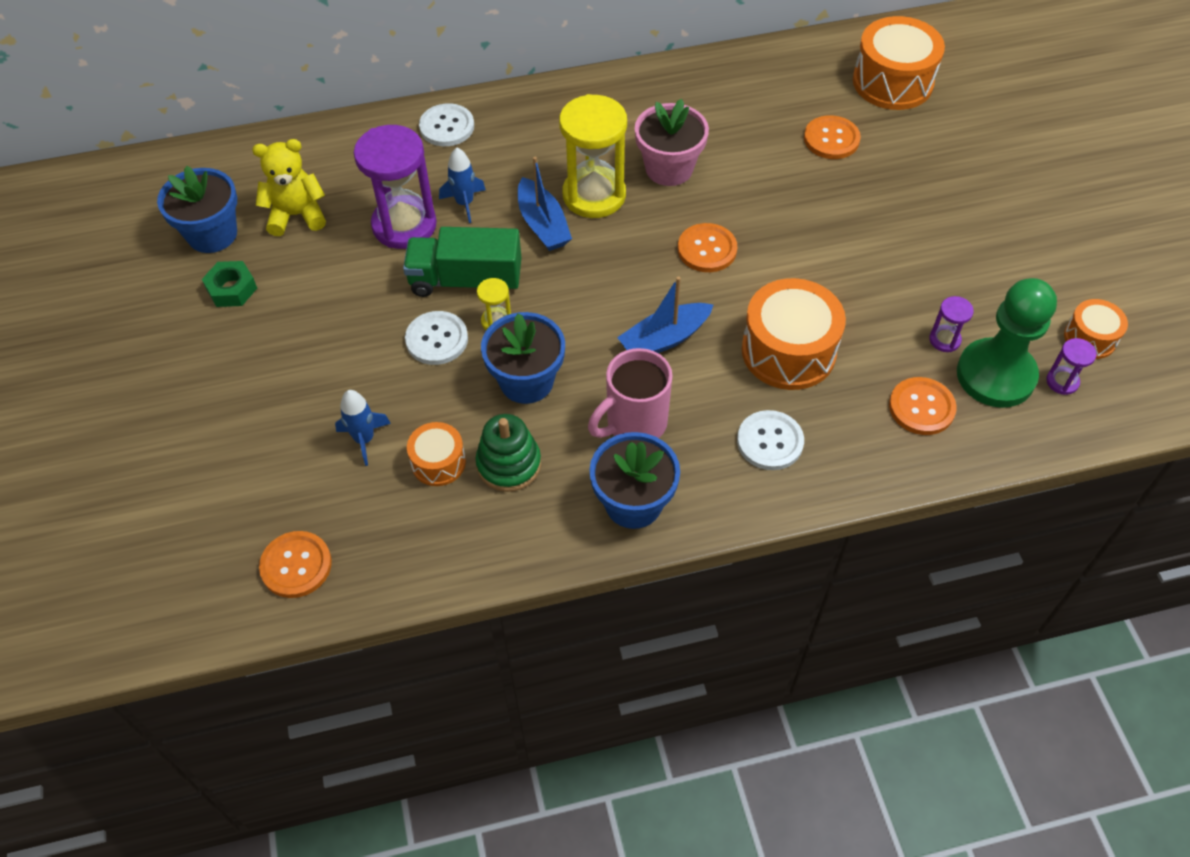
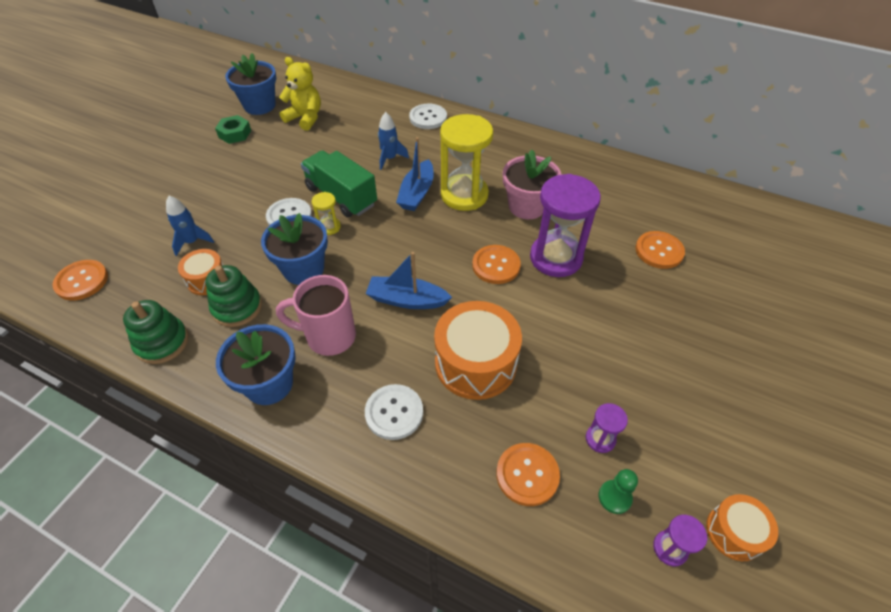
camera: 40 degrees right, 5 degrees down
purple hourglass [354,125,437,249] -> purple hourglass moved to [530,174,601,277]
orange drum [853,16,945,110] -> none
green pawn [957,278,1057,408] -> green pawn [599,469,638,514], size x0.42
none -> green stacking toy [123,300,189,364]

